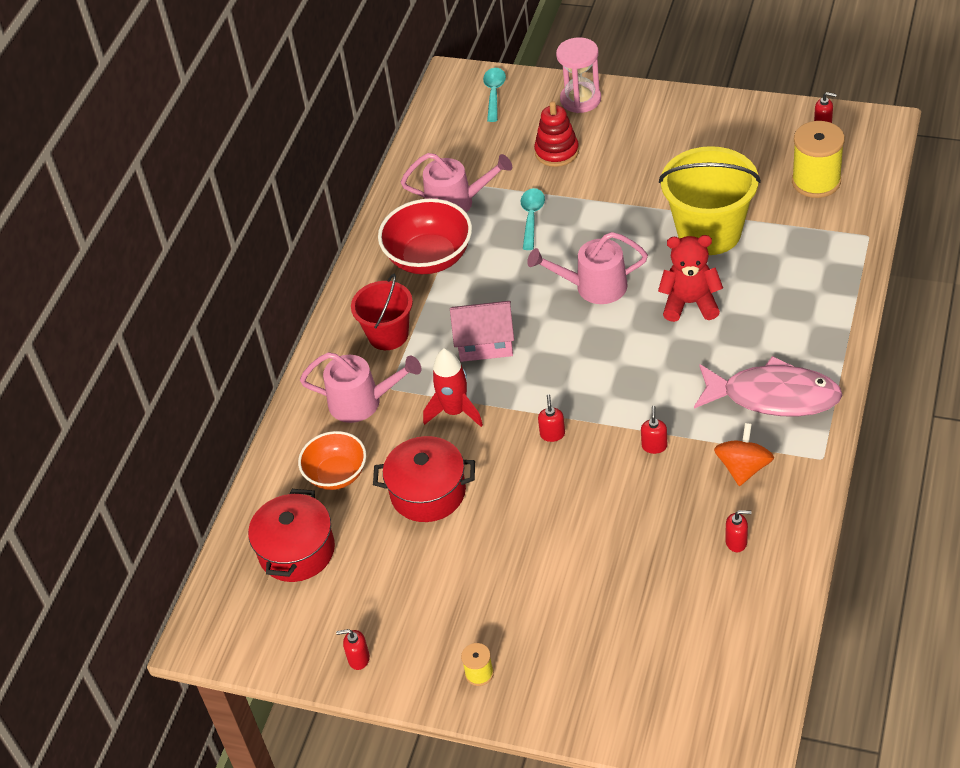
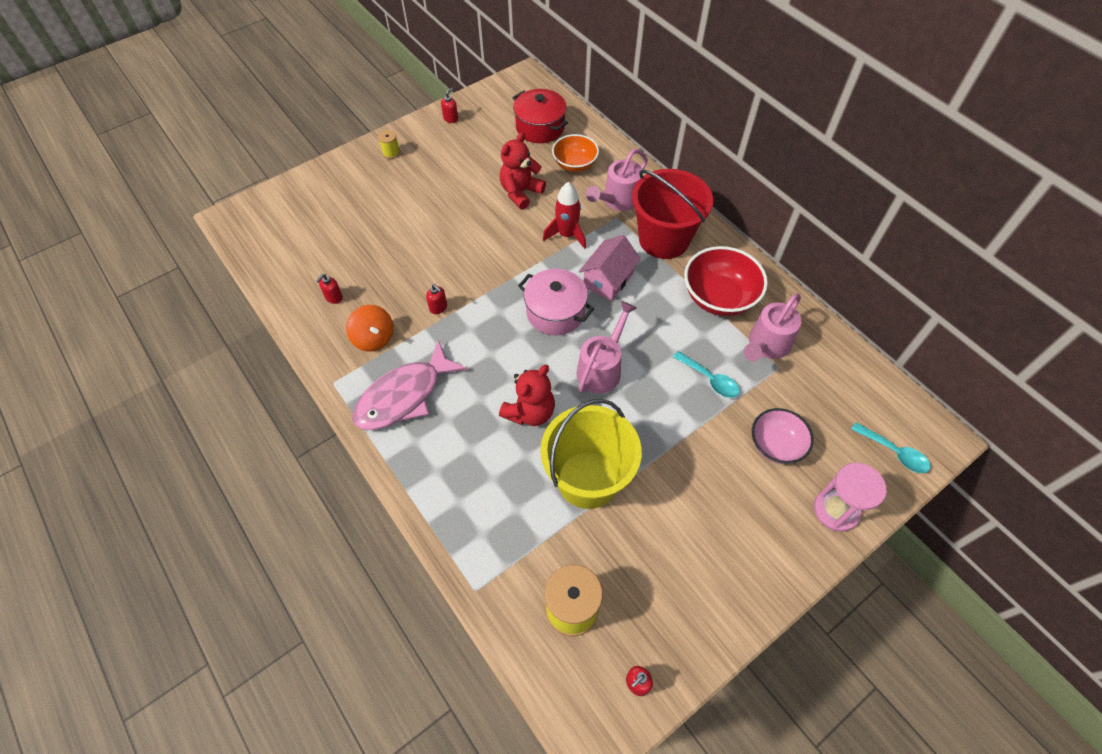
camera: 120 degrees right, 10 degrees up
red bucket [351,274,413,350] -> red bucket [632,169,713,259], size x1.59
red pot [373,436,475,522] -> red teddy bear [500,132,546,210]
red stacking toy [534,101,579,167] -> pink bowl [752,408,814,464]
red soap dispenser [538,394,565,442] -> none
none -> pink pot [518,269,594,335]

